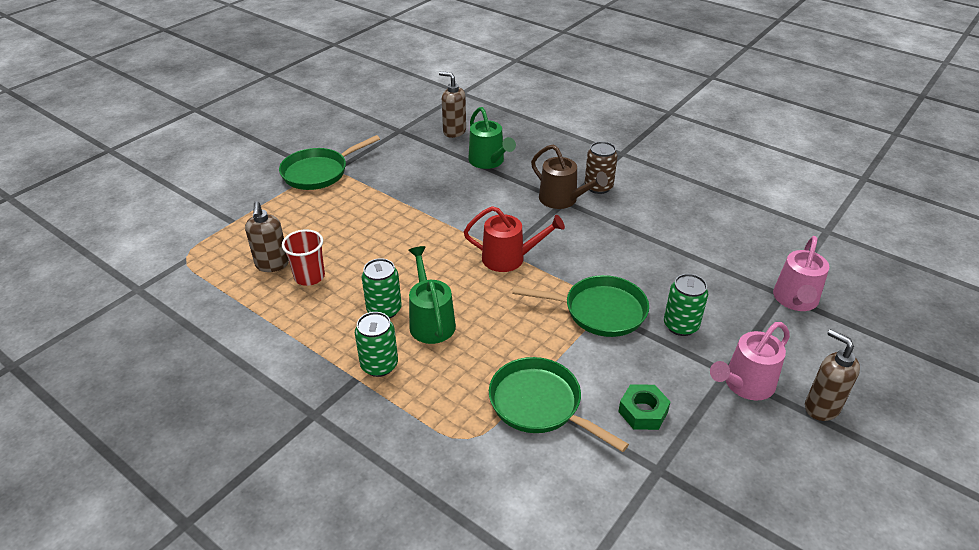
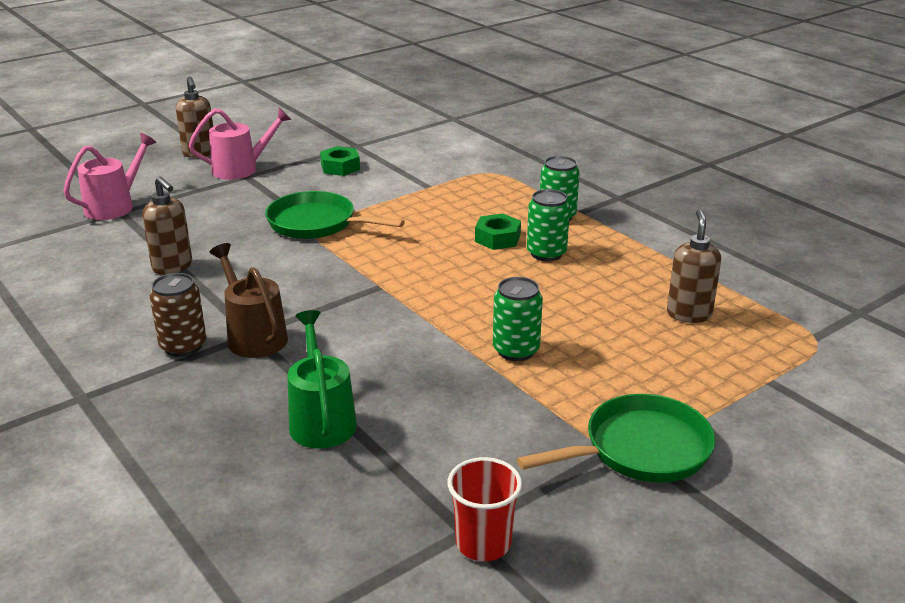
camera: 165 degrees left, 10 degrees down
red cup [282,229,325,286] -> red cup moved to [448,457,522,561]
green watering can [409,246,456,344] -> green nut [475,213,521,250]
brown soap dispenser [439,71,466,138] -> brown soap dispenser moved to [142,176,192,275]
red watering can [464,206,565,272] -> none
green pan [489,357,629,452] -> none
green can [664,274,708,336] -> green can moved to [493,277,543,361]

